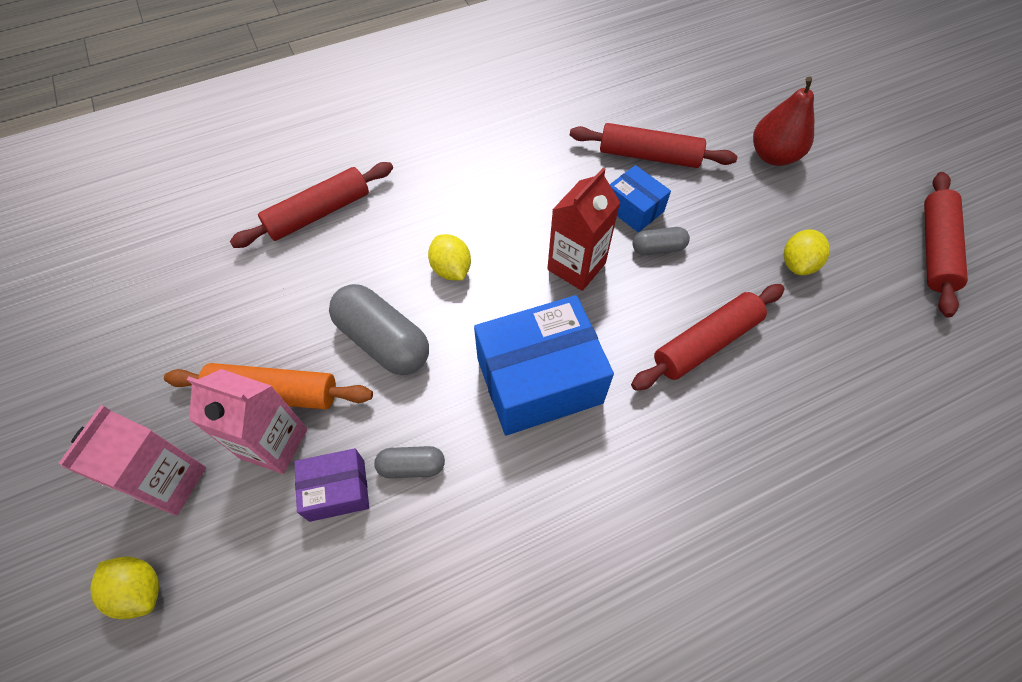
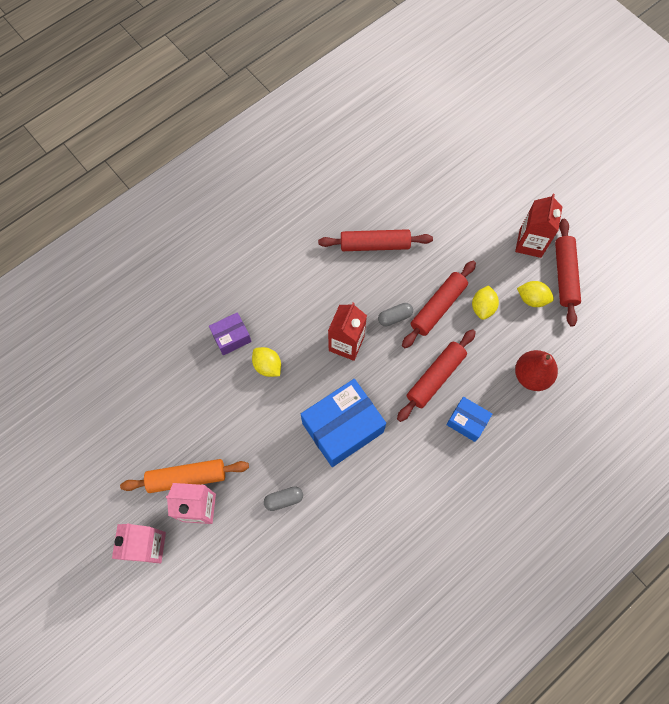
camera: 15 degrees left, 10 degrees up
yellow lemon [90,557,159,619] -> yellow lemon moved to [517,281,554,307]
red rolling pin [229,162,393,248] -> red rolling pin moved to [402,261,476,348]
purple box [294,448,369,522] -> purple box moved to [209,312,252,355]
grey capsule [329,284,429,375] -> none
blue box [610,165,671,232] -> blue box moved to [446,397,492,442]
red pear [753,77,814,166] -> red pear moved to [515,350,558,391]
none -> red carton [515,194,562,258]

